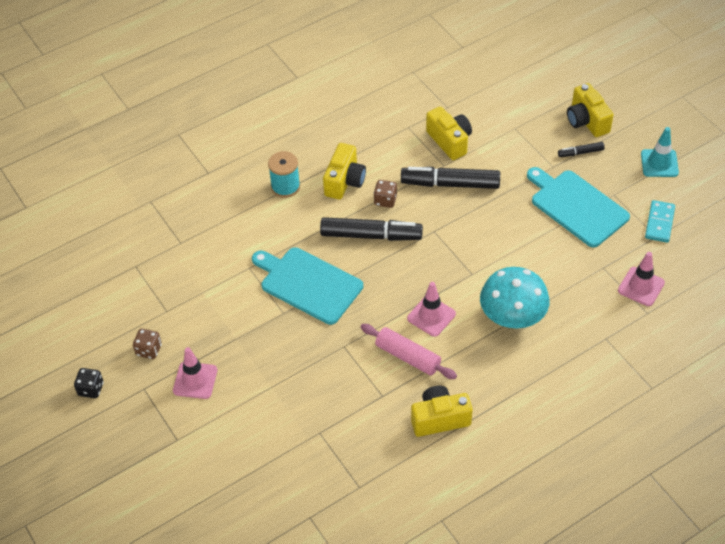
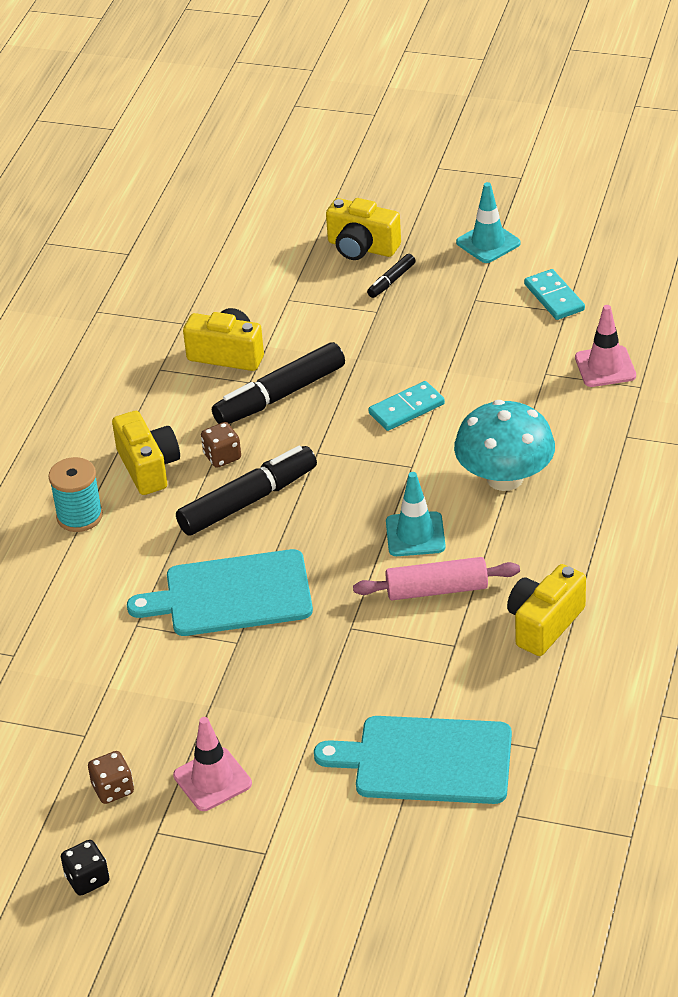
camera: 40 degrees left, 10 degrees down
pink traffic cone [407,282,456,337] -> turquoise traffic cone [386,472,446,556]
turquoise cutting board [527,167,630,248] -> turquoise cutting board moved to [314,716,512,804]
none -> turquoise domino [368,381,445,431]

